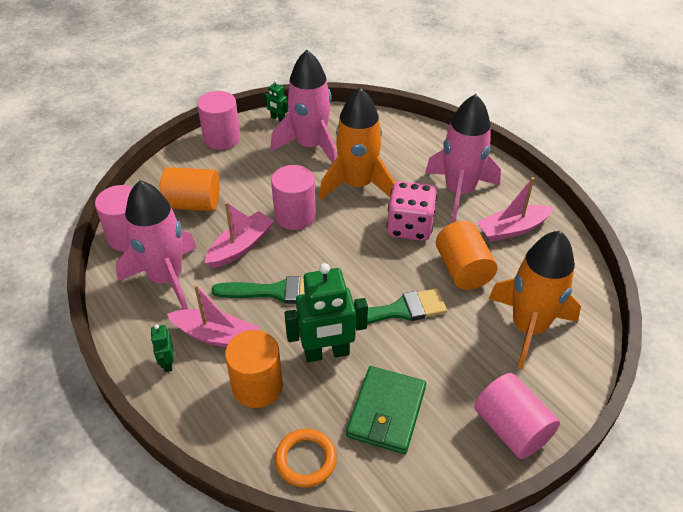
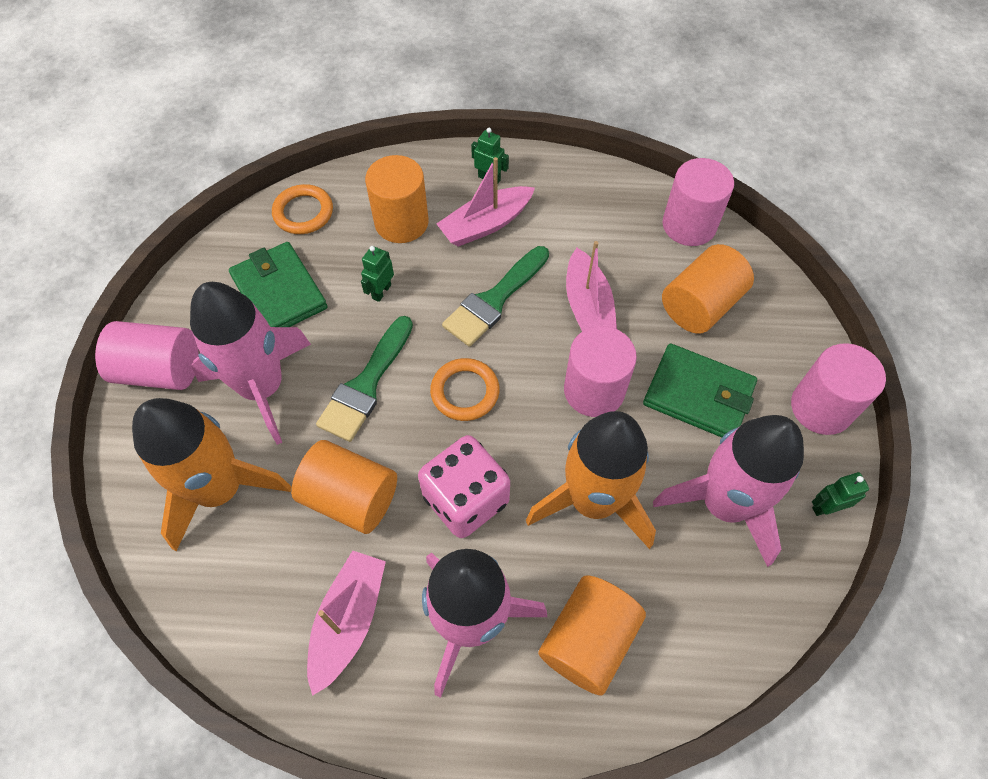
camera: 130 degrees right, 15 degrees up
pink rocket [116,180,197,310] -> pink rocket moved to [190,282,311,445]
green robot [284,263,368,362] -> green robot [361,246,394,302], size x0.47
none -> orange ring [430,358,500,421]
none -> orange cylinder [538,575,646,695]
none -> green wallet [643,343,757,437]

